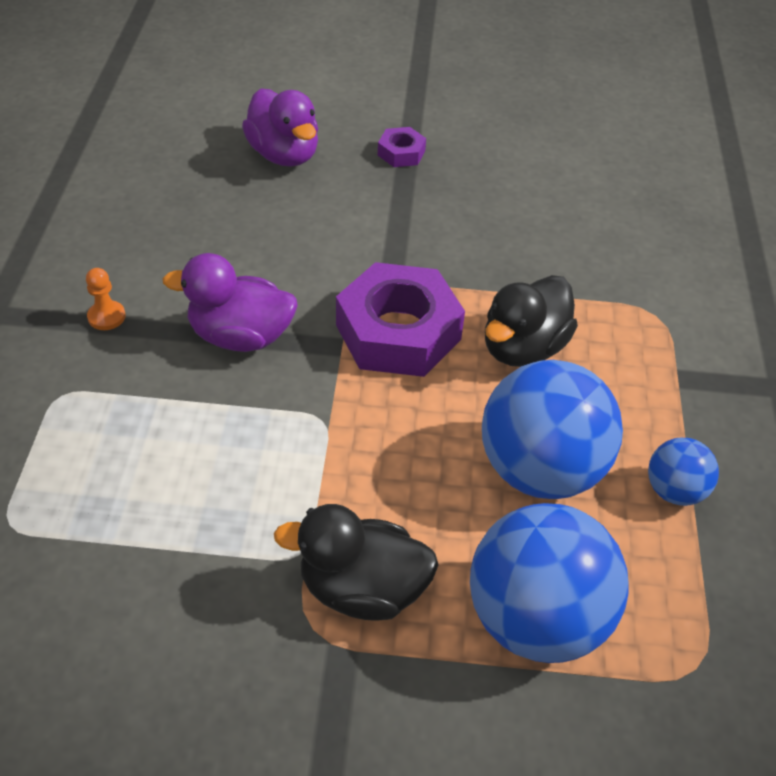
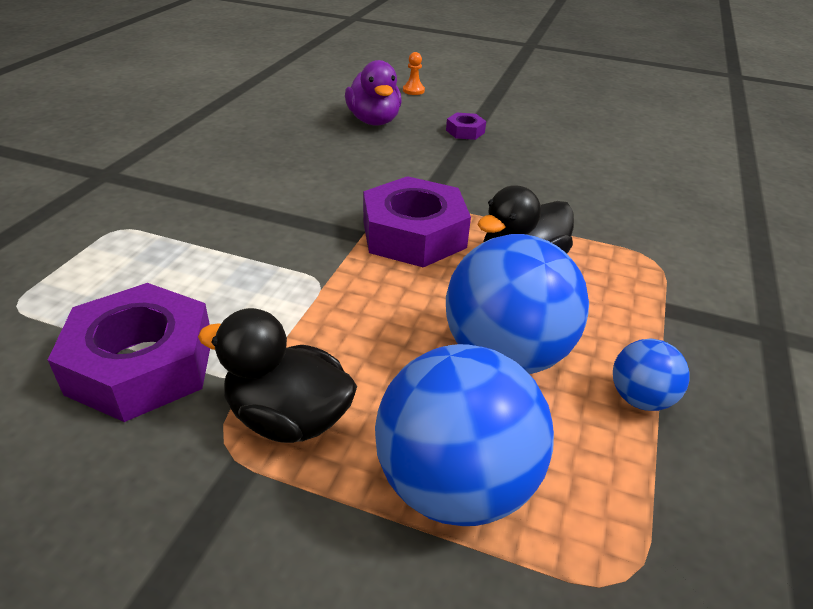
camera: 15 degrees right, 10 degrees down
orange pawn [86,268,126,330] -> orange pawn moved to [403,52,425,95]
purple duck [163,253,298,352] -> none
none -> purple nut [48,283,210,422]

